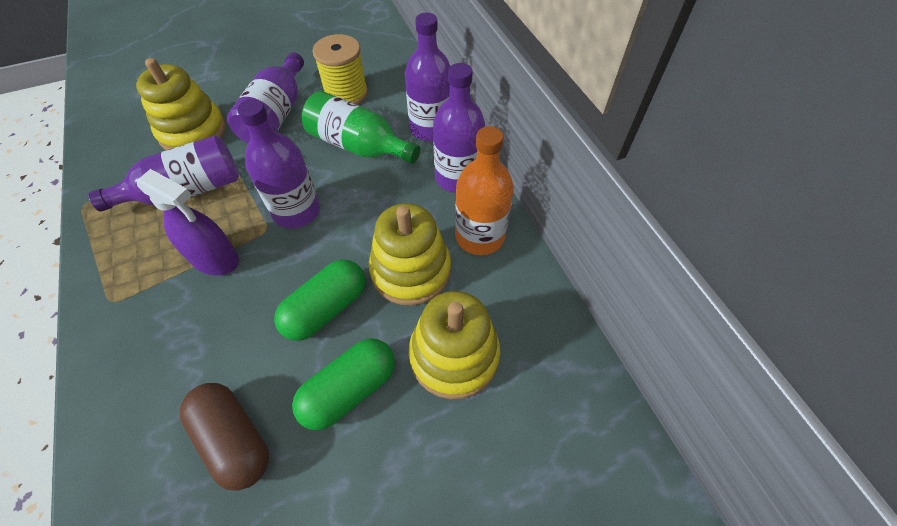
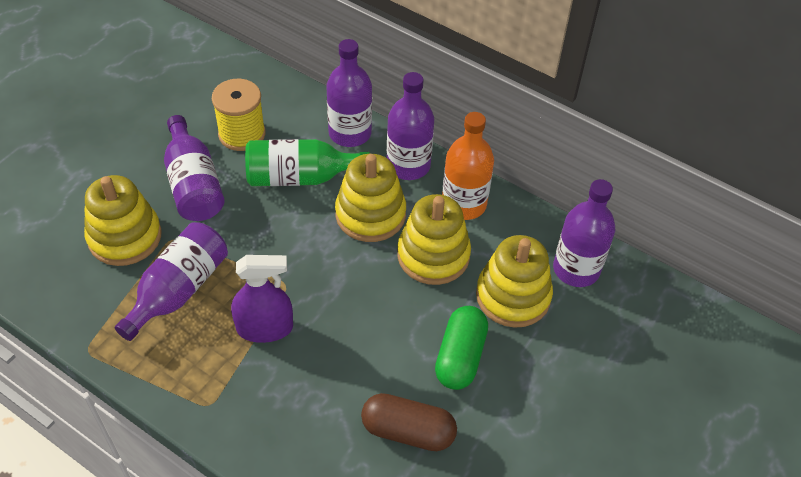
camera: 35 degrees left, 5 degrees down
purple bottle [237,99,320,229] -> purple bottle moved to [553,179,615,287]
green capsule [274,259,365,341] -> none
none -> yellow stacking toy [335,154,406,242]

